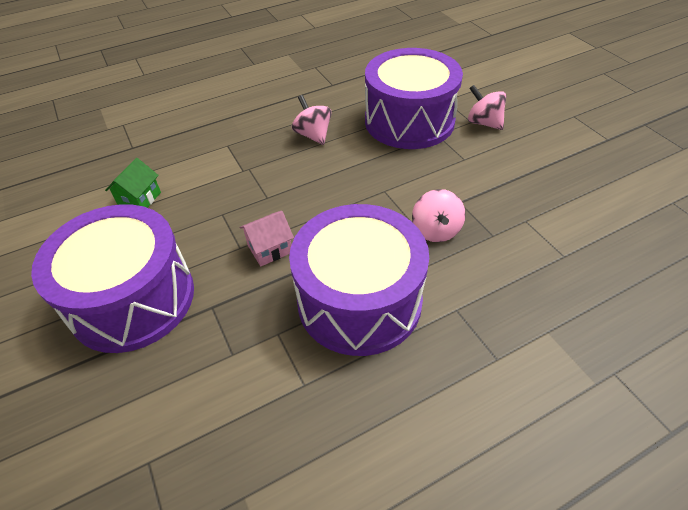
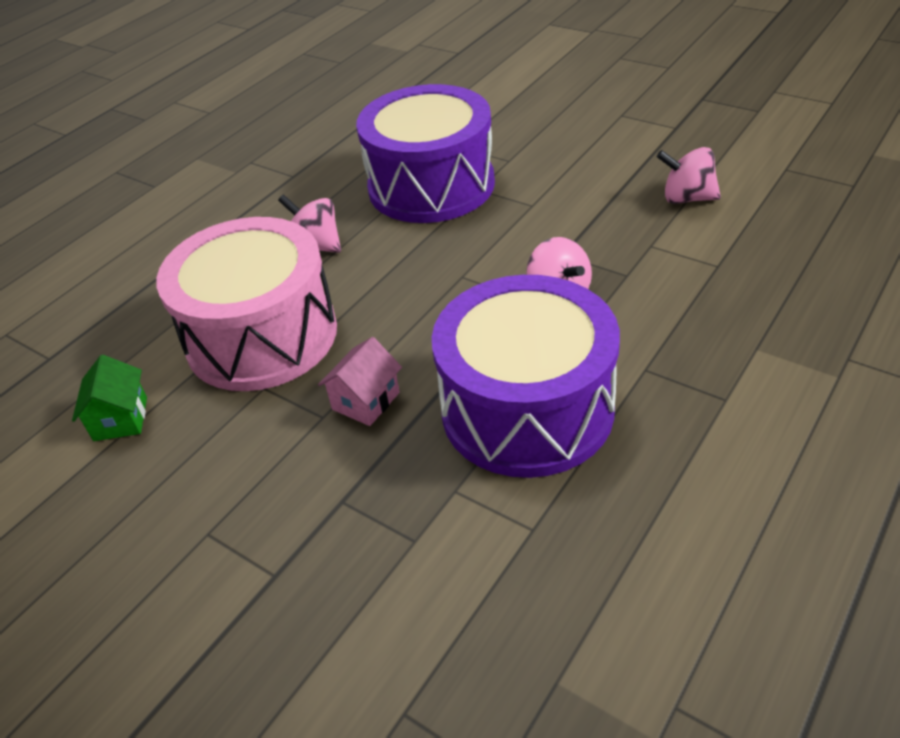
camera: 25 degrees left, 5 degrees down
purple drum [31,204,194,353] -> none
pink spinning top [468,85,506,130] -> pink spinning top moved to [657,147,721,204]
none -> pink drum [156,217,337,391]

